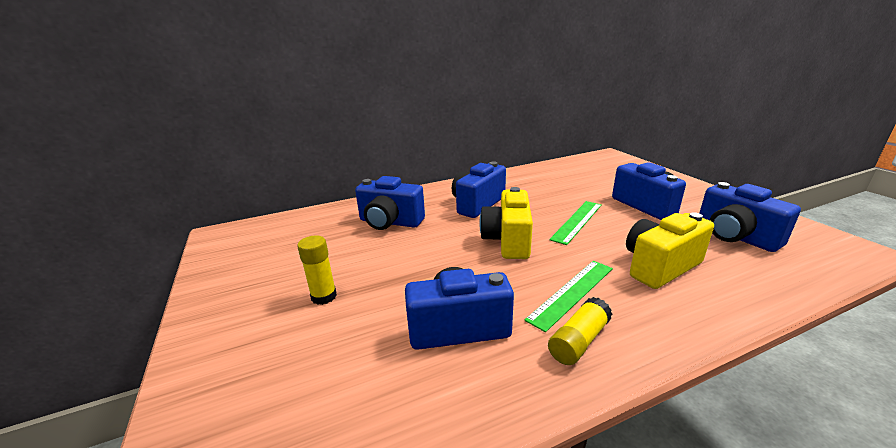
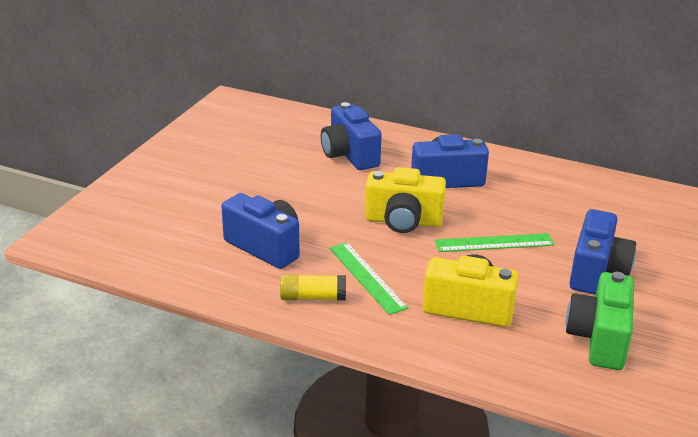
camera: 45 degrees right, 5 degrees up
yellow glue stick [297,235,337,305] -> none
yellow camera [480,187,533,259] -> yellow camera turned 135 degrees counterclockwise [365,167,446,233]
green ruler [524,261,613,332] -> green ruler turned 60 degrees clockwise [329,242,408,315]
blue camera [700,182,801,252] -> green camera [566,272,634,370]

